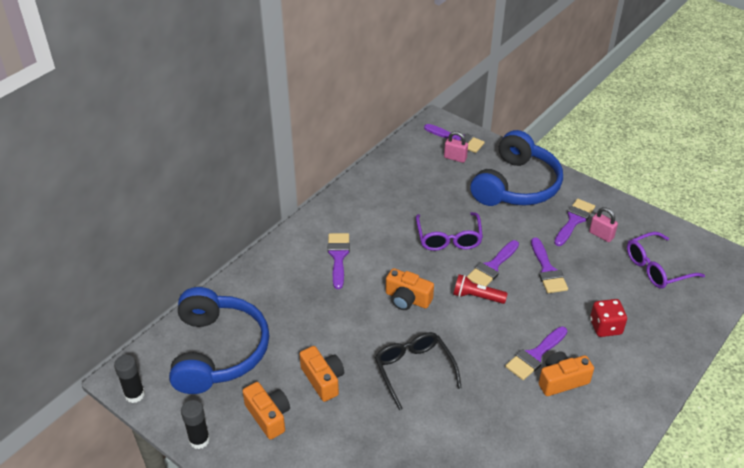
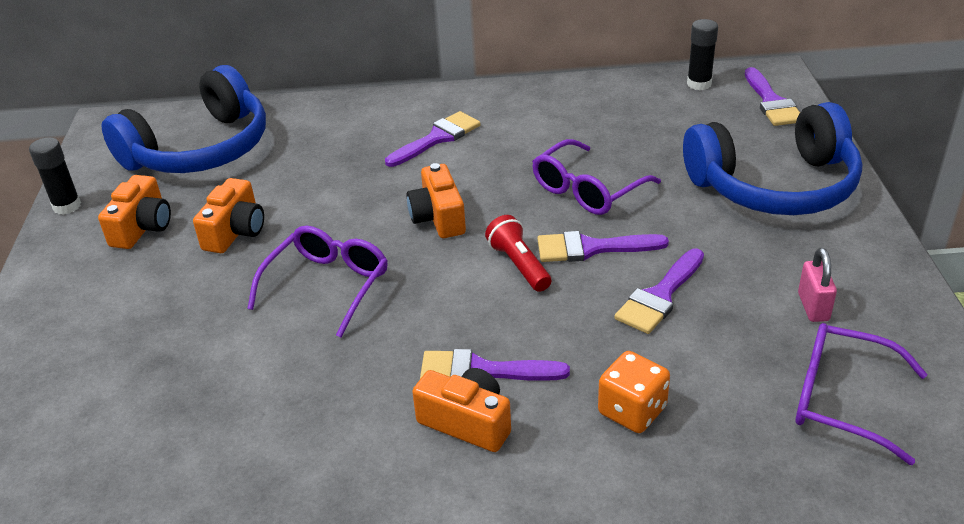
camera: 50 degrees right, 5 degrees down
black glue stick [114,355,145,403] -> black glue stick moved to [687,19,718,90]
black glasses [375,332,462,410] -> purple glasses [247,226,388,337]
pink padlock [444,131,468,163] -> none
purple brush [554,199,595,246] -> none
red dice [590,299,627,337] -> orange dice [598,351,670,433]

